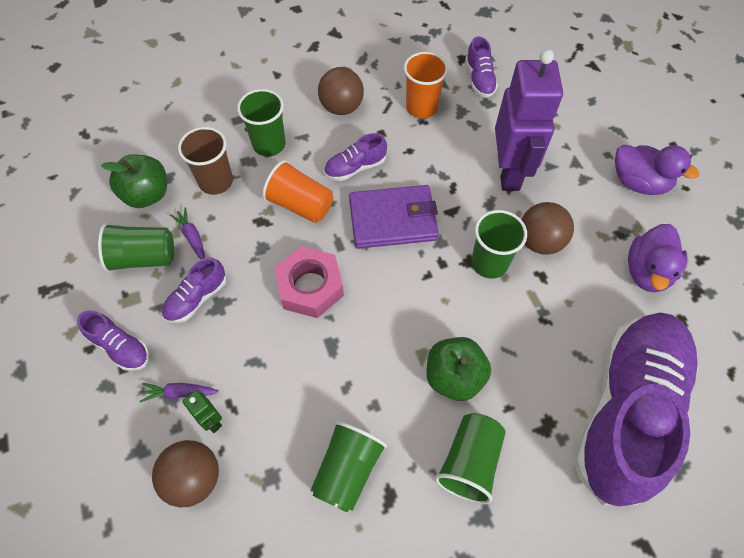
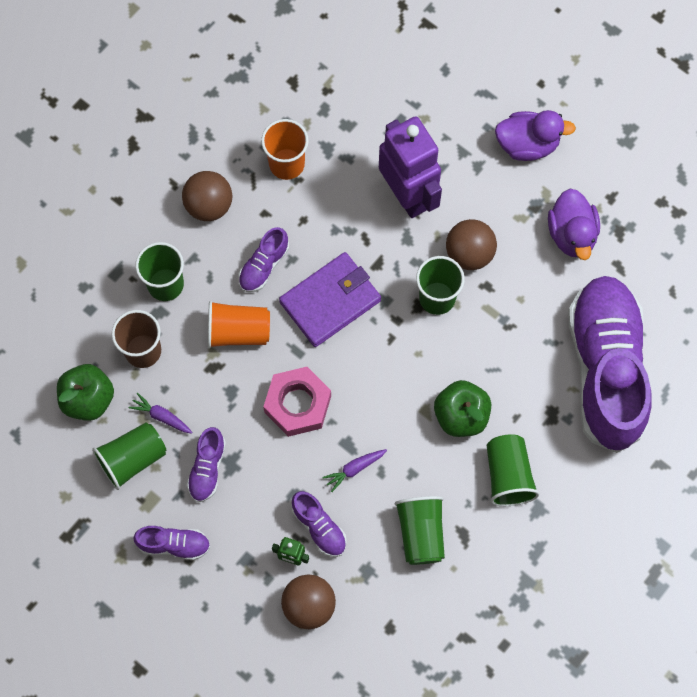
camera: 30 degrees left, 10 degrees up
purple carrot [139,383,219,402] -> purple carrot moved to [322,449,387,492]
purple shoe [465,37,498,98] -> purple shoe moved to [291,491,347,557]

